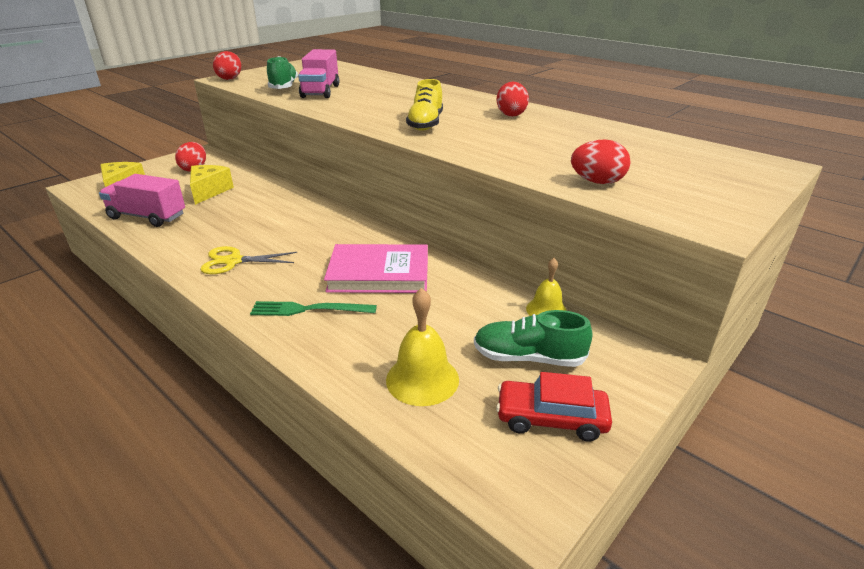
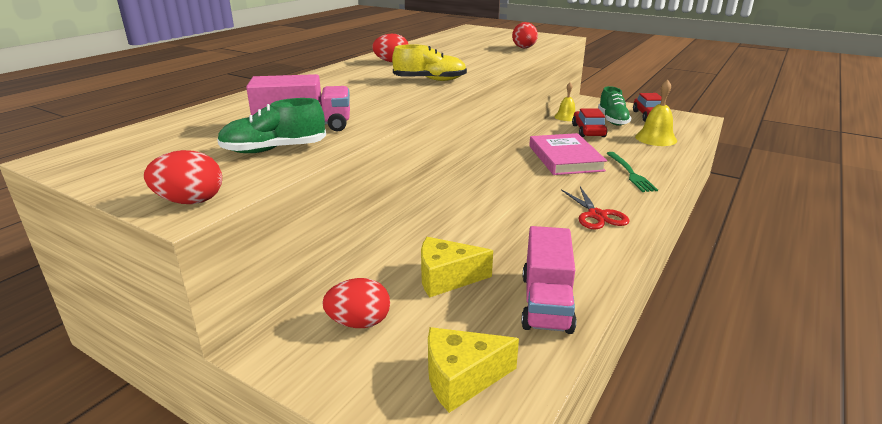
camera: 100 degrees left, 5 degrees down
yellow scissors [200,246,297,274] -> red scissors [561,187,629,230]
none -> red car [572,109,607,137]

